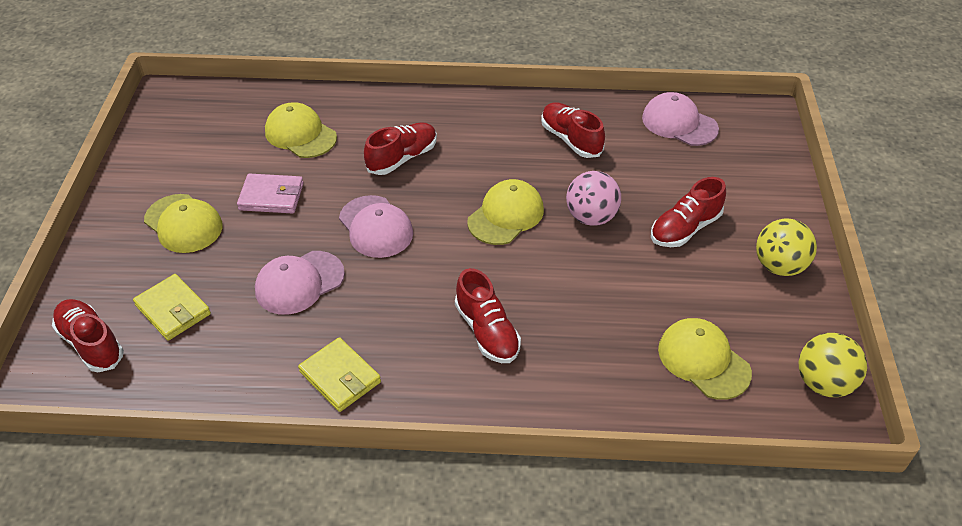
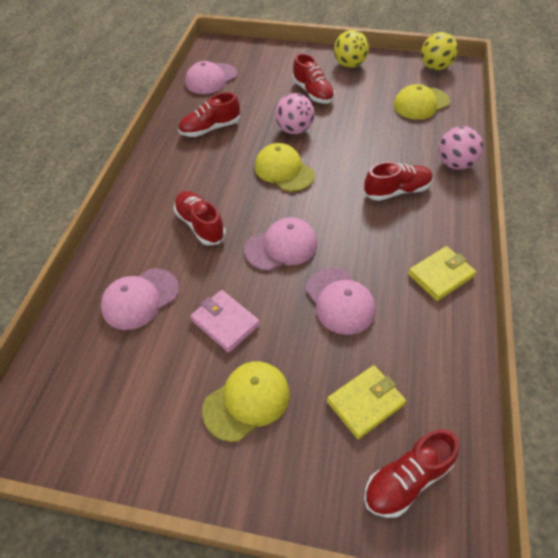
camera: 80 degrees left, 5 degrees up
pink wallet [237,173,304,214] -> pink wallet turned 60 degrees counterclockwise [190,290,260,353]
yellow cap [265,102,337,158] -> pink cap [101,268,179,330]
none -> pink ball [438,126,483,170]

